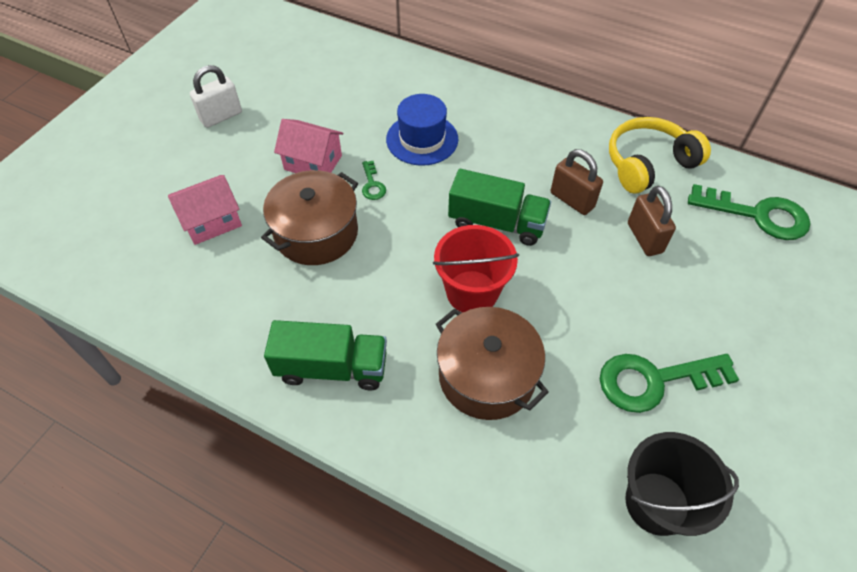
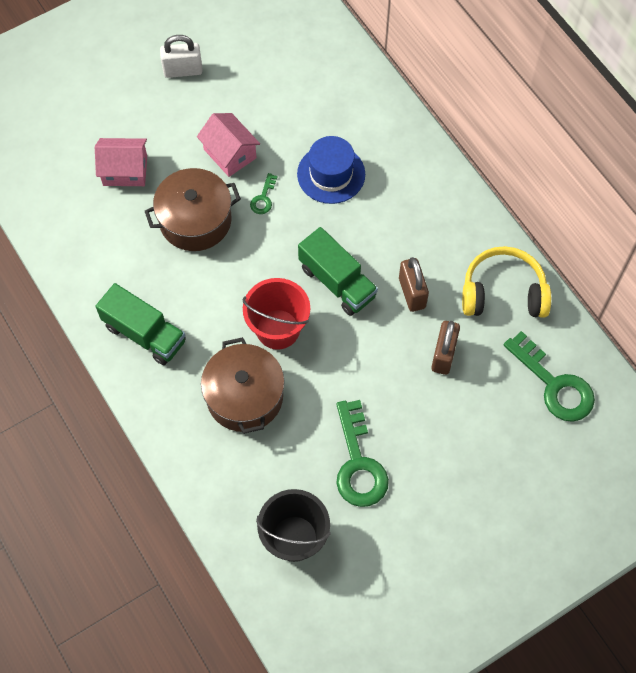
camera: 30 degrees right, 10 degrees up
green key [600,354,739,413] -> green key turned 120 degrees counterclockwise [336,400,389,507]

